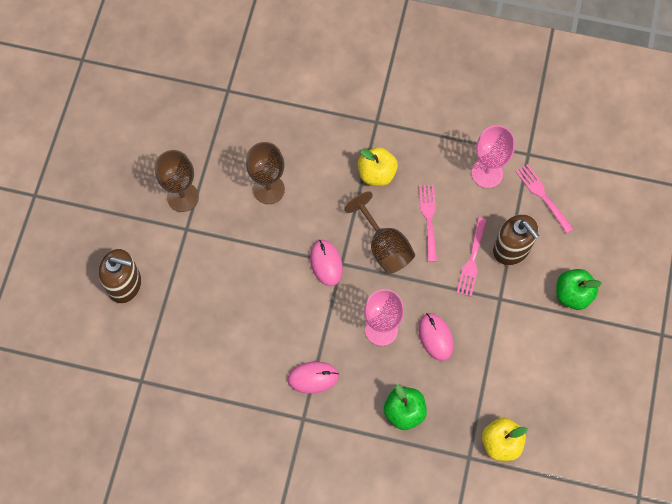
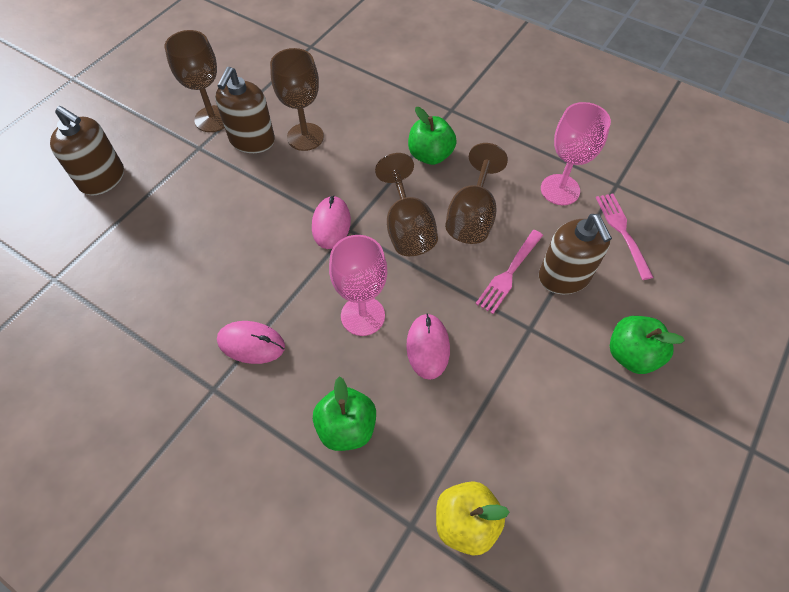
camera: 20 degrees right, 10 degrees down
yellow apple [358,147,398,186] -> green apple [408,107,457,165]
pink fork [419,185,437,262] -> brown goblet [445,143,508,244]
none -> brown soap dispenser [215,67,275,153]

